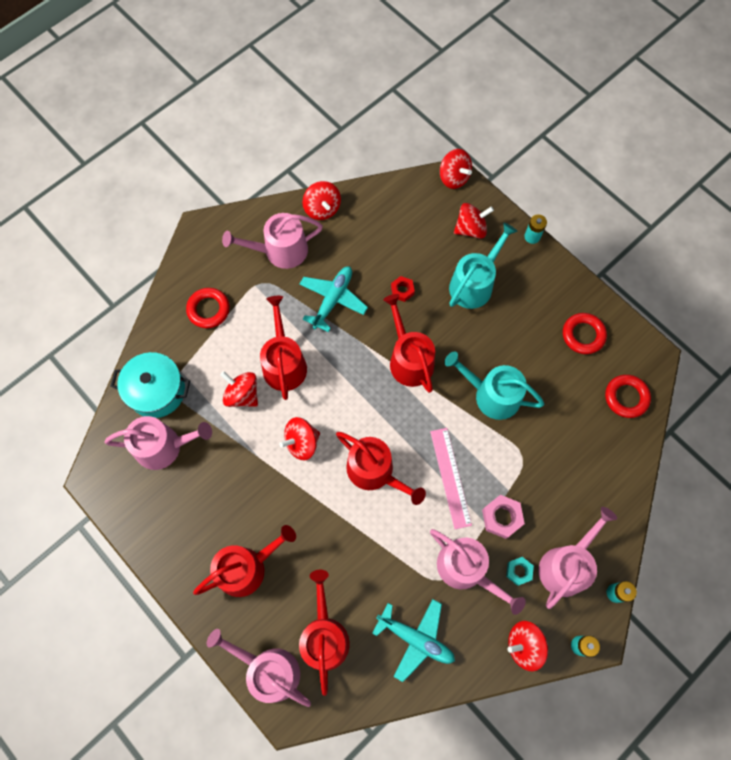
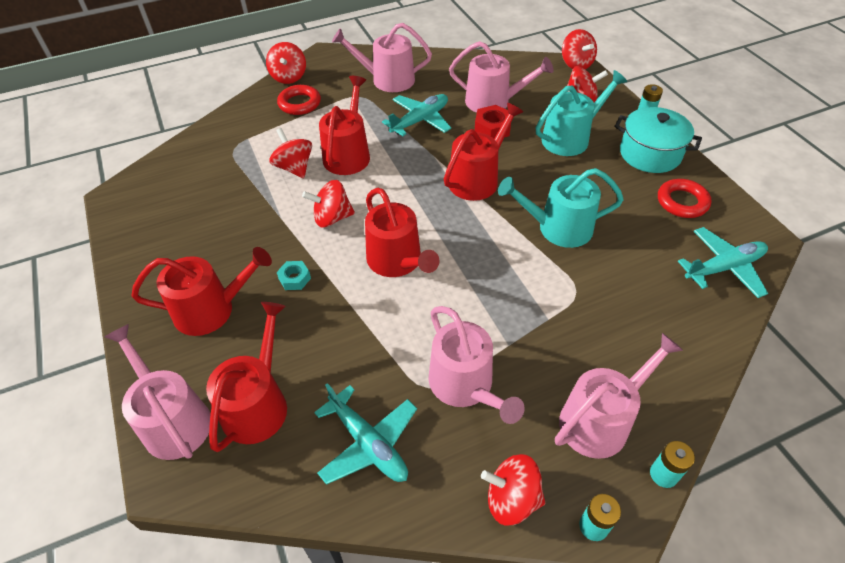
camera: 20 degrees right, 20 degrees down
pink watering can [104,416,212,470] -> pink watering can moved to [449,41,553,113]
turquoise pot [110,352,190,418] -> turquoise pot moved to [615,107,702,173]
red spinning top [303,181,341,220] -> red spinning top moved to [266,42,306,84]
red watering can [383,294,435,393] -> red watering can turned 45 degrees clockwise [444,103,523,201]
red nut [391,276,415,302] -> red nut [475,105,511,138], size x1.54
pink ruler [430,428,472,529] -> none
turquoise watering can [444,351,545,420] -> turquoise watering can turned 45 degrees counterclockwise [498,168,624,248]
pink nut [482,495,525,539] -> none
turquoise nut [506,557,534,586] -> turquoise nut moved to [277,261,311,290]
red ring [605,375,651,418] -> turquoise plane [678,227,768,298]

